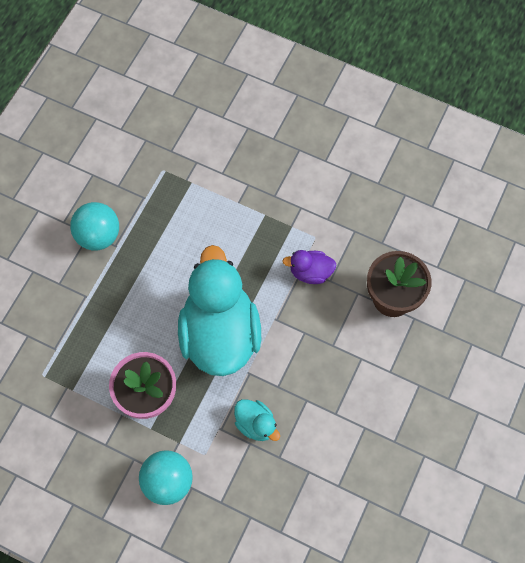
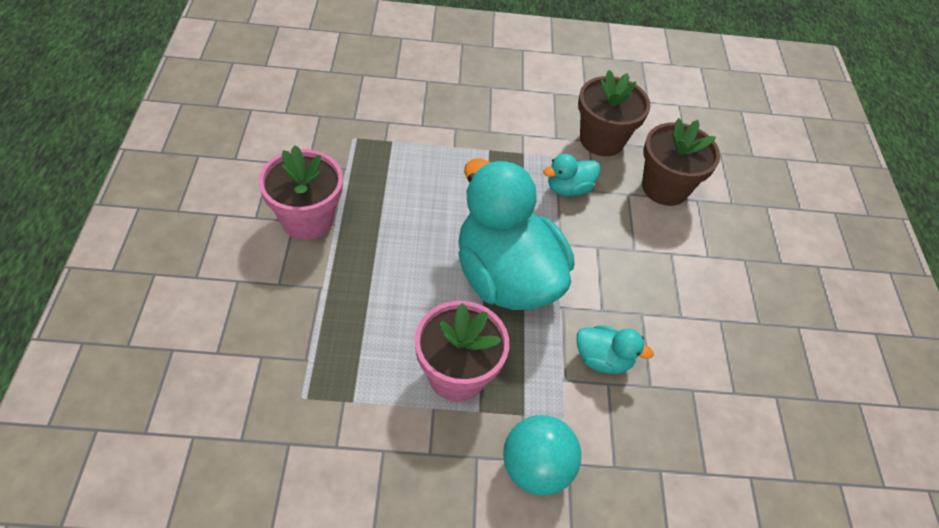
camera: 30 degrees left, 15 degrees down
turquoise ball [70,202,119,250] -> pink flower pot [259,146,343,240]
purple duck [282,250,336,284] -> turquoise duck [543,154,600,196]
none -> brown flower pot [578,70,651,156]

